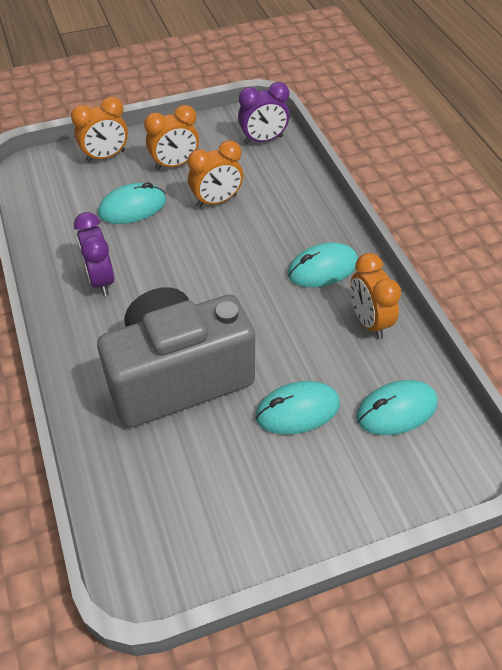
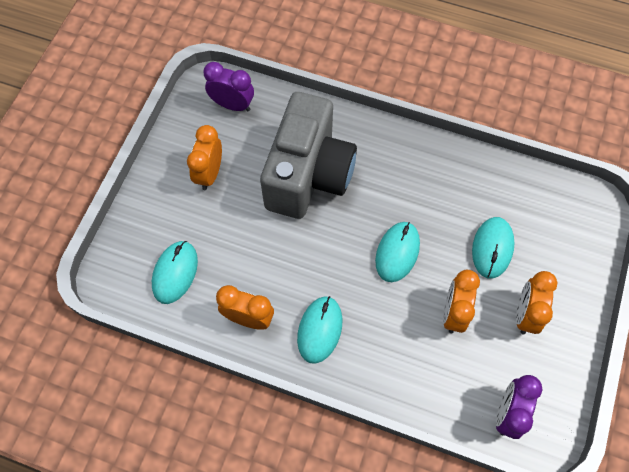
camera: 130 degrees right, 15 degrees up
orange clock [71,97,128,163] -> orange clock moved to [187,125,222,190]
purple clock [74,212,114,296] -> purple clock moved to [203,62,254,111]
turquoise mouse [255,381,340,435] -> turquoise mouse moved to [375,222,420,282]

